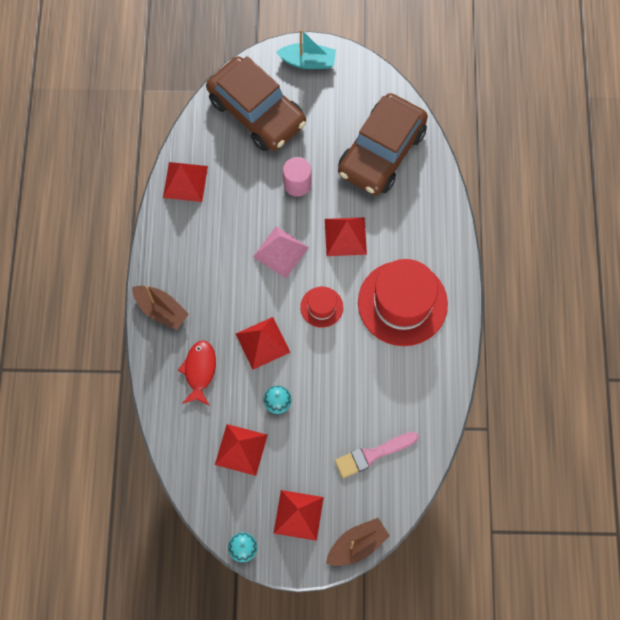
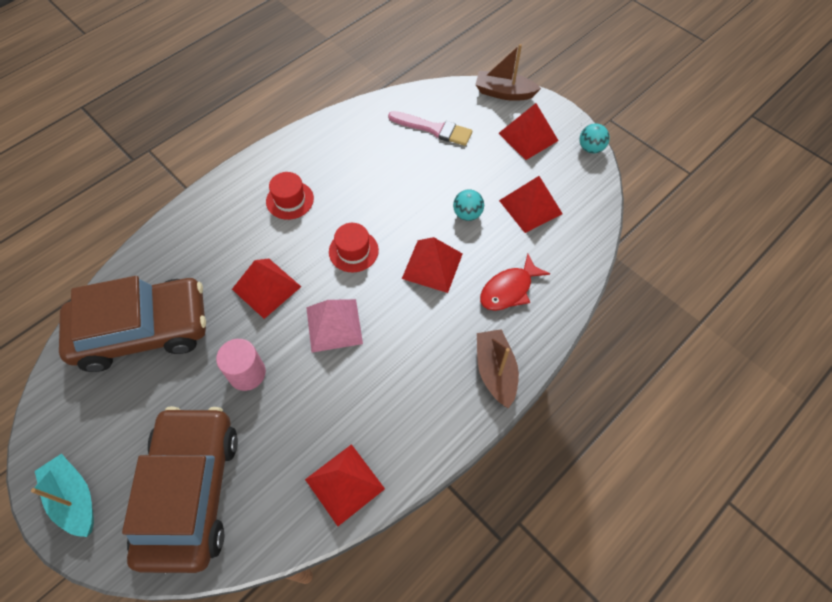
camera: 135 degrees left, 10 degrees down
red hat [358,259,448,346] -> red hat [266,172,314,220], size x0.48

